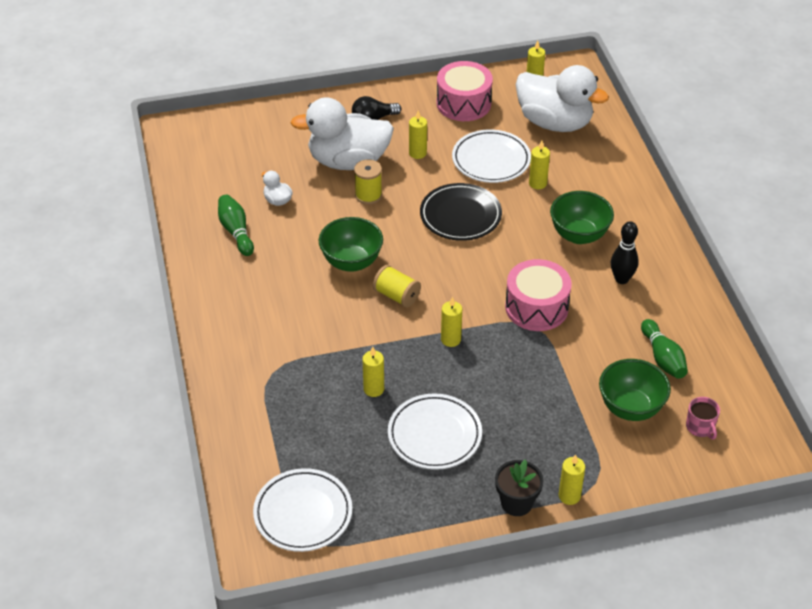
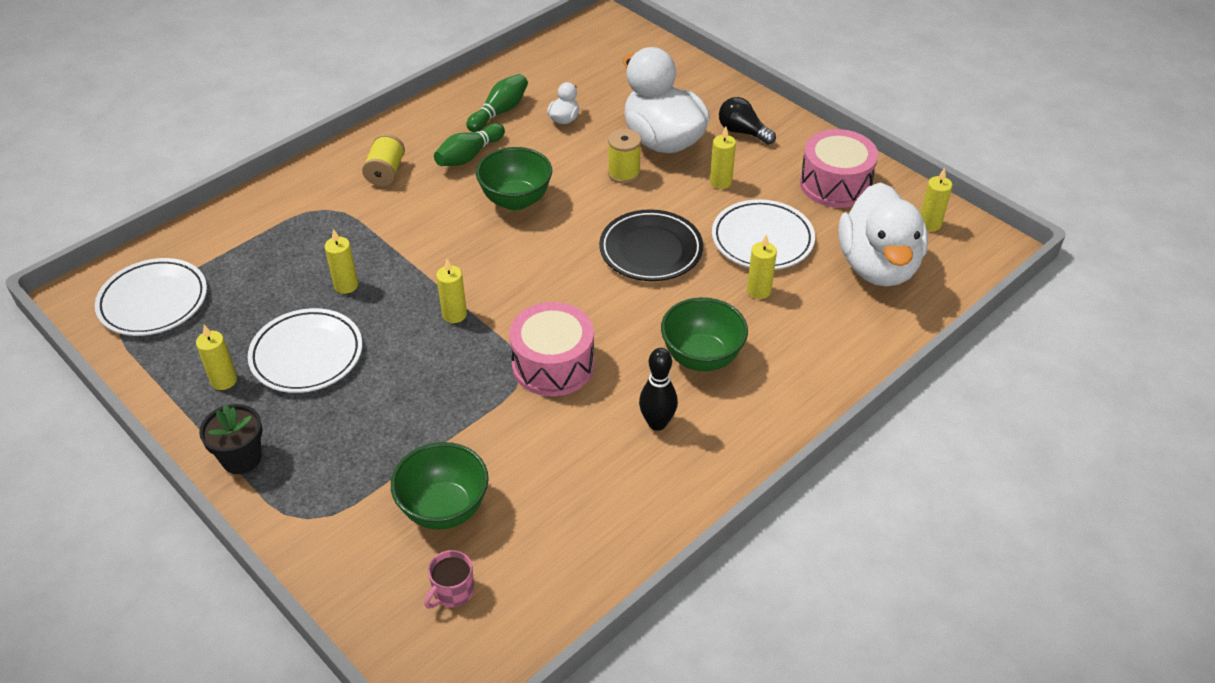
camera: 60 degrees right, 0 degrees up
yellow spool [373,265,421,307] -> yellow spool moved to [362,134,405,187]
yellow candle [558,454,585,505] -> yellow candle moved to [196,325,237,390]
green bowling pin [641,319,688,379] -> green bowling pin moved to [434,123,505,166]

